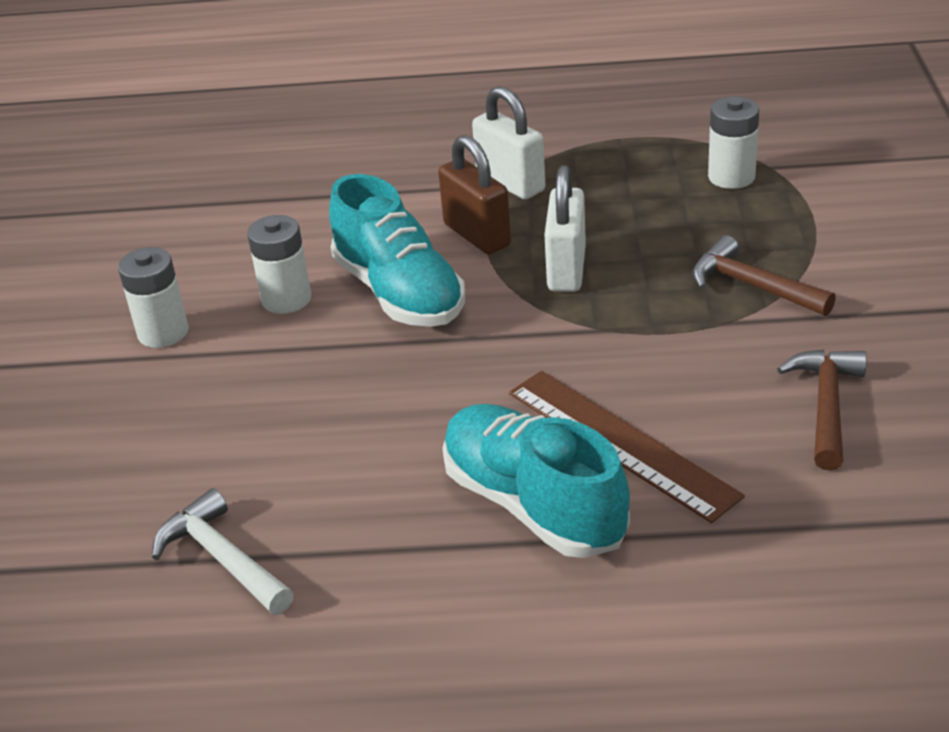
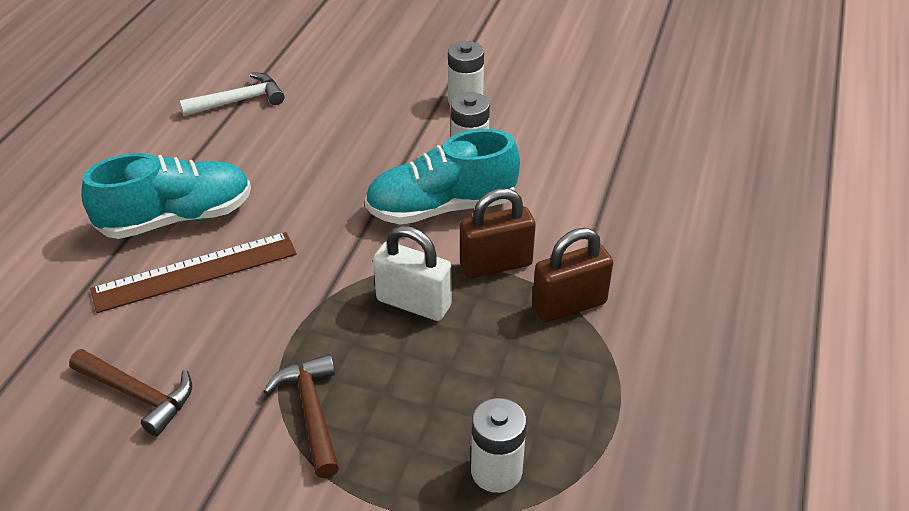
camera: 105 degrees right, 5 degrees up
white padlock [472,86,545,199] -> brown padlock [532,228,613,322]
brown hammer [692,235,836,316] -> brown hammer turned 75 degrees counterclockwise [263,354,339,478]

